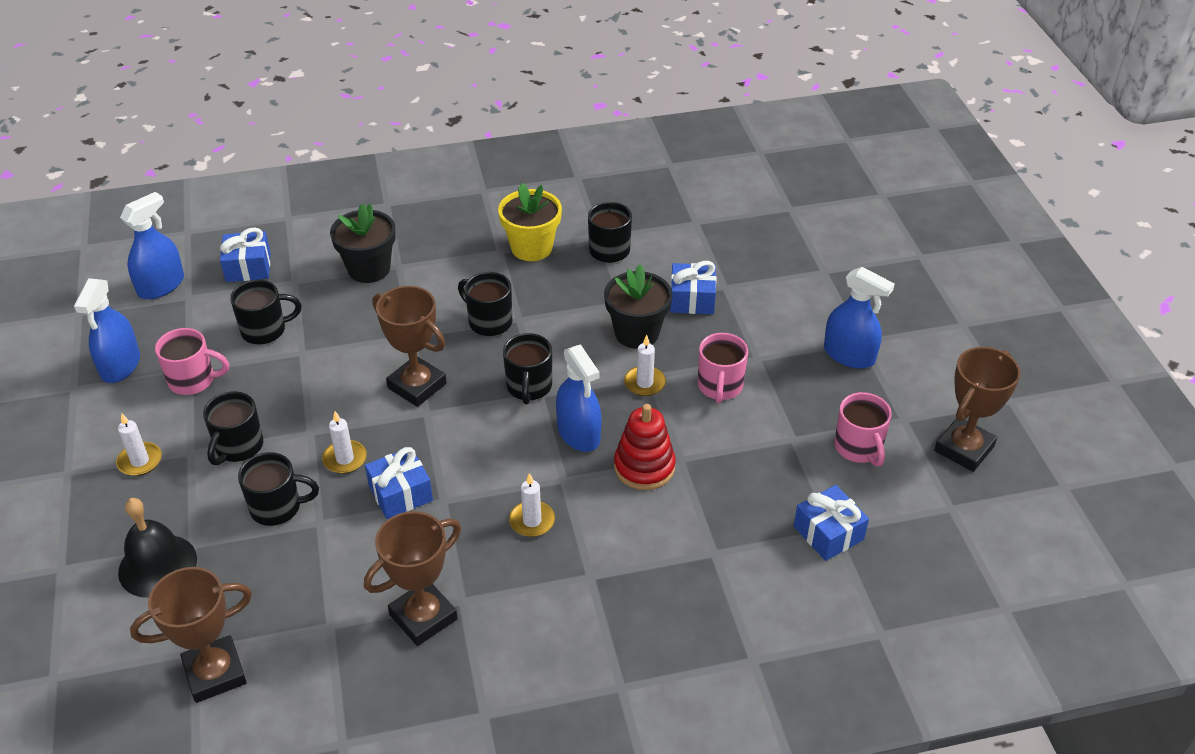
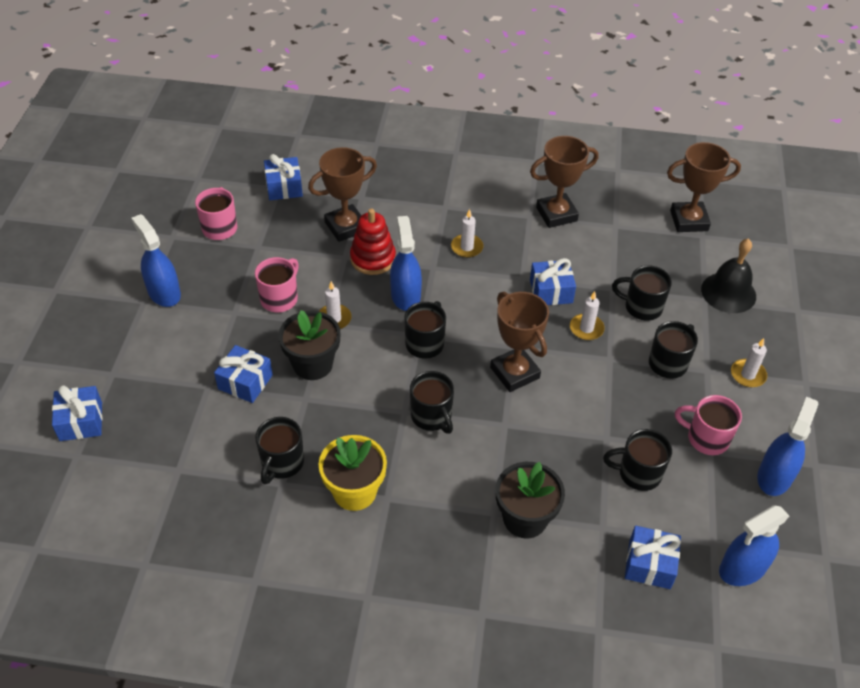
camera: 160 degrees left, 5 degrees up
brown trophy [934,347,1021,472] -> brown trophy moved to [308,147,377,242]
none -> blue gift [52,385,102,441]

